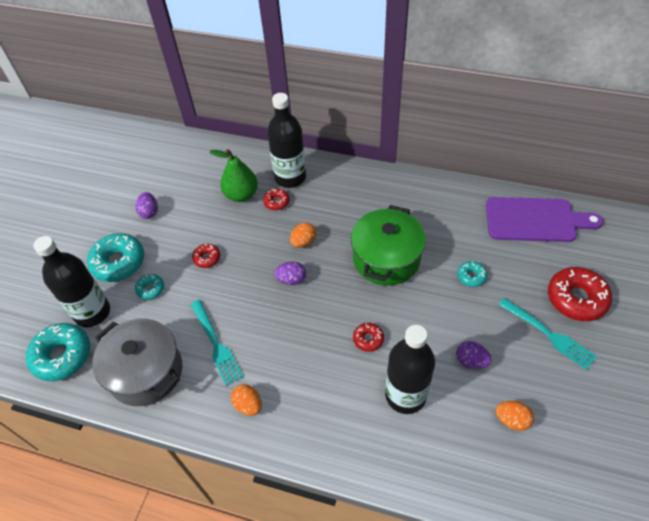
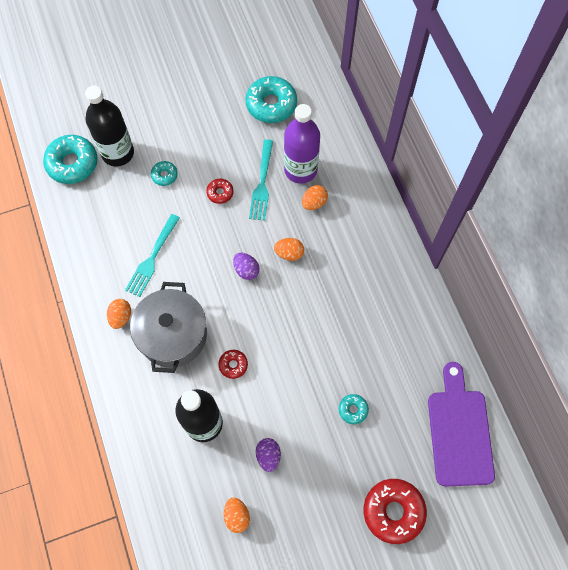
camera: 50 degrees right, 15 degrees up
turquoise donut [87,233,144,282] -> turquoise donut moved to [245,76,297,123]
grey pot [92,319,182,406] -> grey pot moved to [130,282,207,373]
purple egg [136,192,158,219] -> none
green pear [209,149,258,202] -> purple bottle [284,104,320,184]
red donut [263,188,289,210] -> orange egg [302,185,328,210]
black bottle [267,93,306,188] -> none
green pot [351,205,426,286] -> none
purple cutting board [486,197,603,242] -> purple cutting board turned 150 degrees counterclockwise [428,362,495,487]
turquoise fork [499,298,597,370] -> turquoise fork moved to [249,139,273,221]

